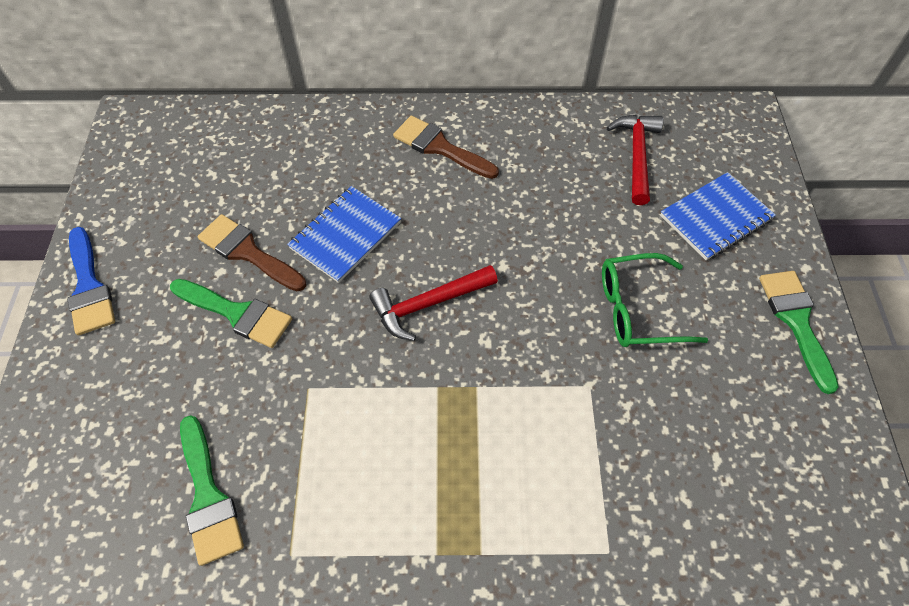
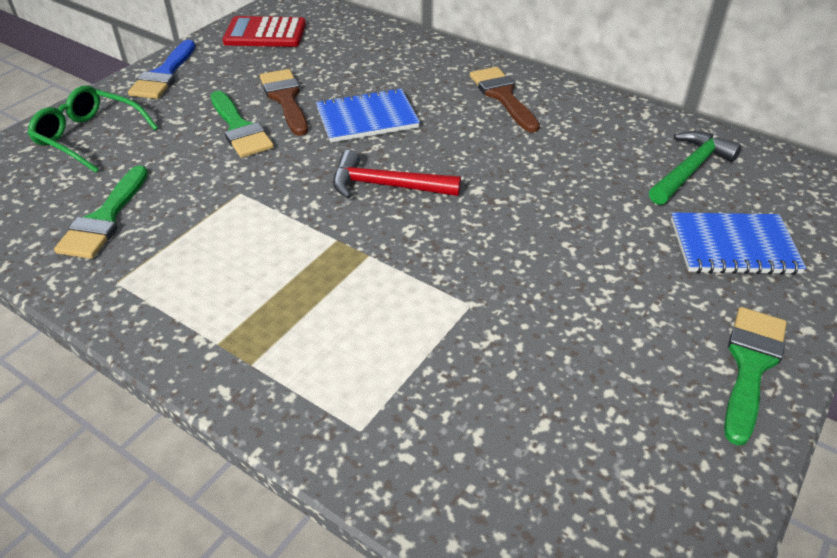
camera: 35 degrees right, 15 degrees down
green glasses [602,253,708,347] -> green glasses moved to [28,86,158,173]
red hammer [607,115,663,205] -> green hammer [649,131,741,205]
none -> red calculator [223,16,306,47]

